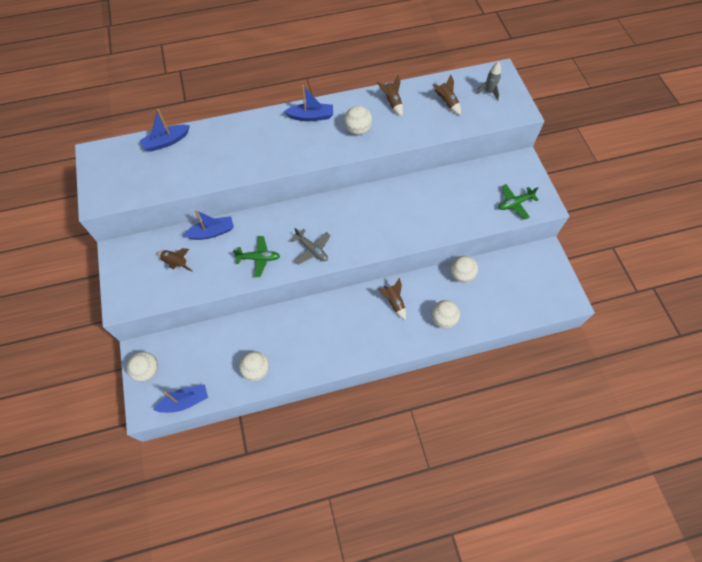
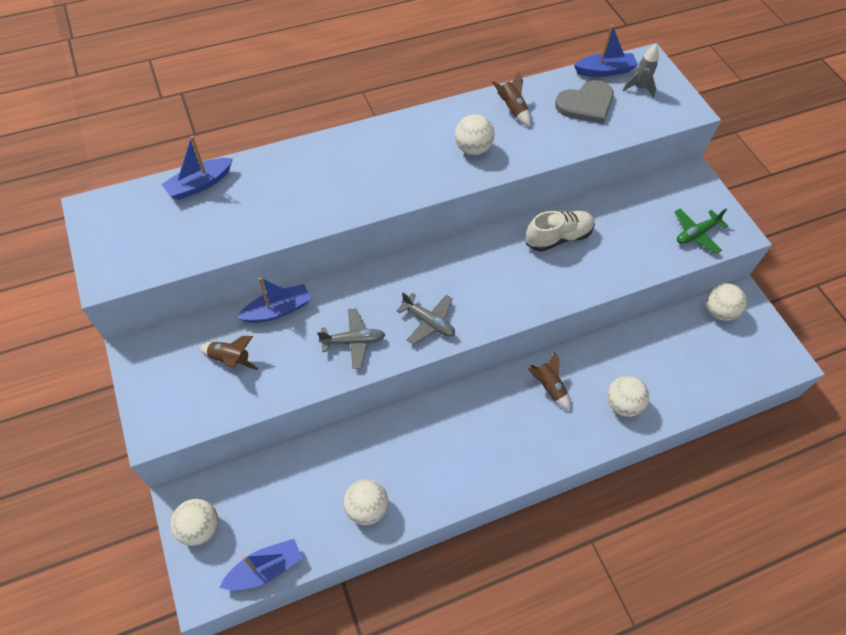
camera: 10 degrees left, 5 degrees down
green plane [233,236,280,277] -> grey plane [317,308,385,369]
blue boat [284,85,333,121] -> blue boat moved to [574,25,638,77]
brown rocket [432,75,461,115] -> grey heart [555,80,614,124]
white ball [450,256,478,283] -> white ball moved to [706,283,747,321]
none -> white shoe [526,211,595,252]

